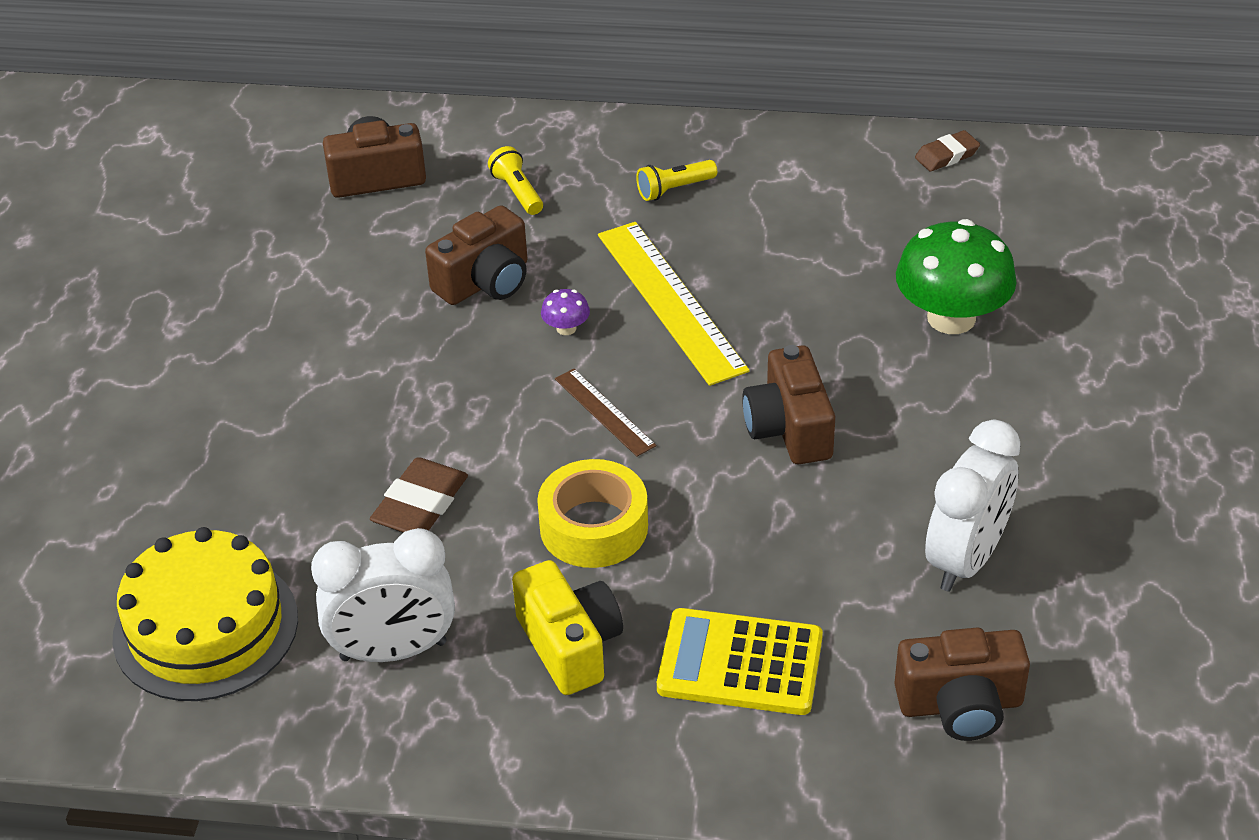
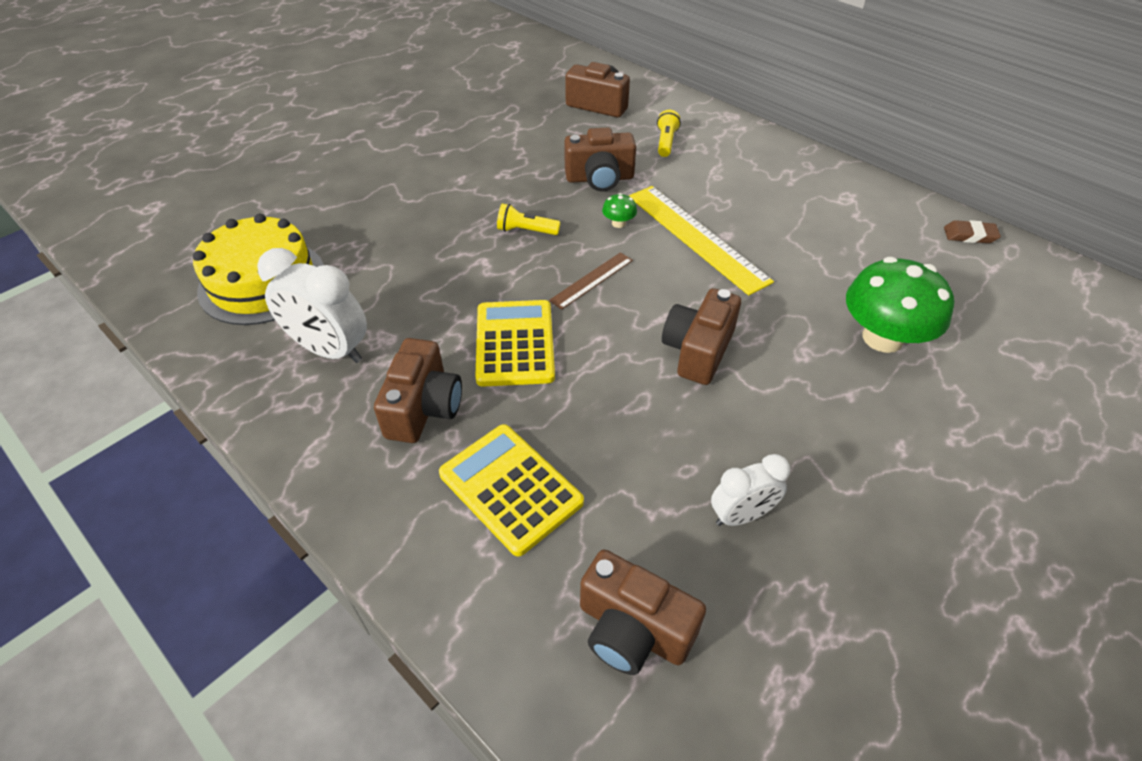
camera: 35 degrees right, 5 degrees up
brown eraser [370,457,468,533] -> none
yellow camera [512,560,623,695] -> brown camera [374,338,462,443]
yellow tape [537,459,648,568] -> yellow calculator [475,300,555,387]
purple mushroom [541,289,590,335] -> green mushroom [602,193,637,228]
brown ruler [555,368,656,457] -> brown ruler turned 45 degrees clockwise [549,252,633,310]
yellow ruler [598,222,750,386] -> yellow ruler turned 45 degrees counterclockwise [629,186,774,296]
yellow flashlight [636,160,717,201] -> yellow flashlight moved to [497,203,561,235]
white clock [925,420,1021,592] -> white clock [711,454,790,526], size x0.62

